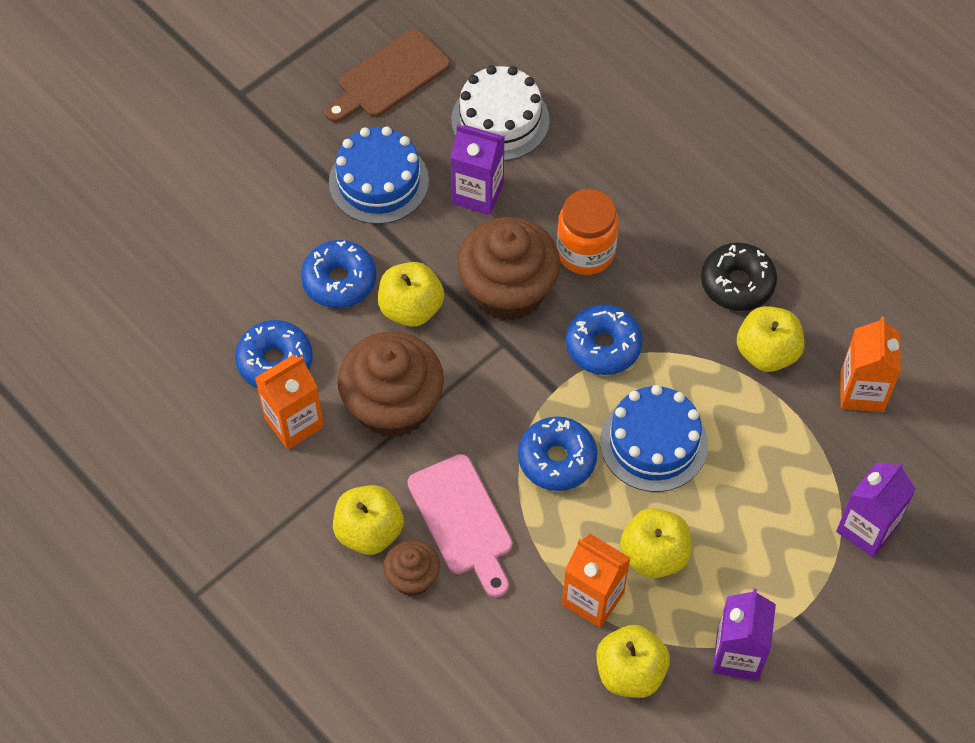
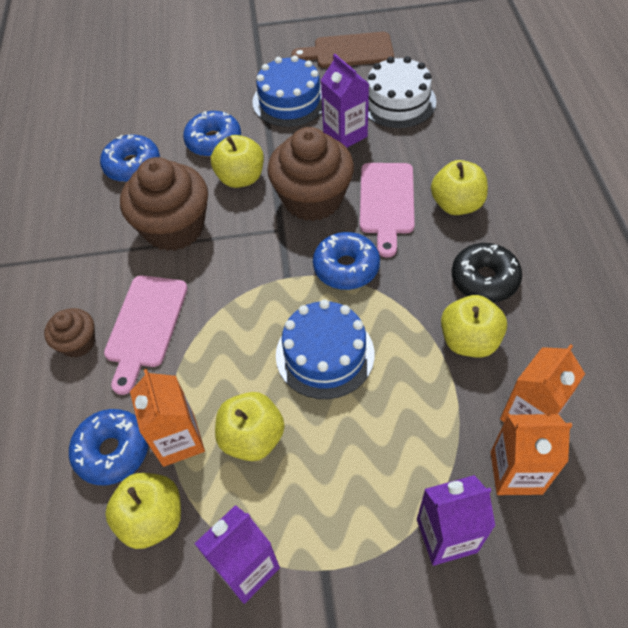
camera: 40 degrees right, 5 degrees down
orange carton [255,355,324,449] -> orange carton moved to [491,414,572,495]
yellow apple [333,485,404,555] -> yellow apple moved to [431,160,488,215]
blue donut [518,416,597,491] -> blue donut moved to [69,409,148,485]
orange jar [557,189,619,275] -> pink cutting board [360,163,415,258]

